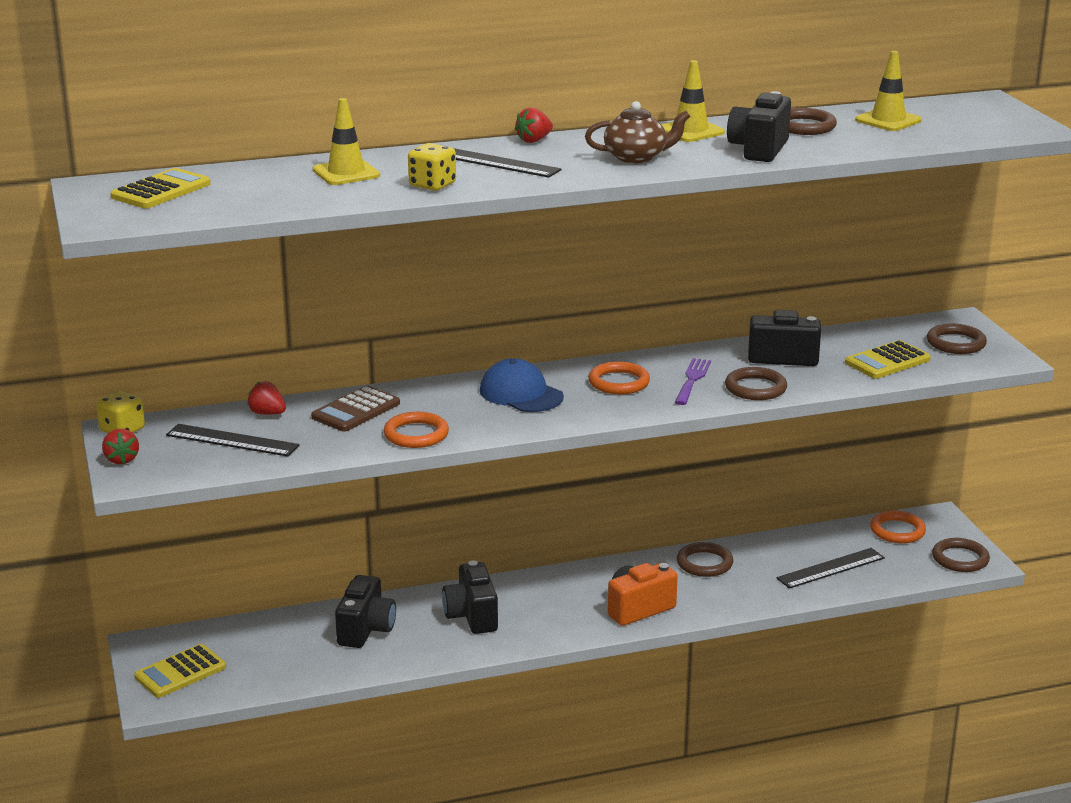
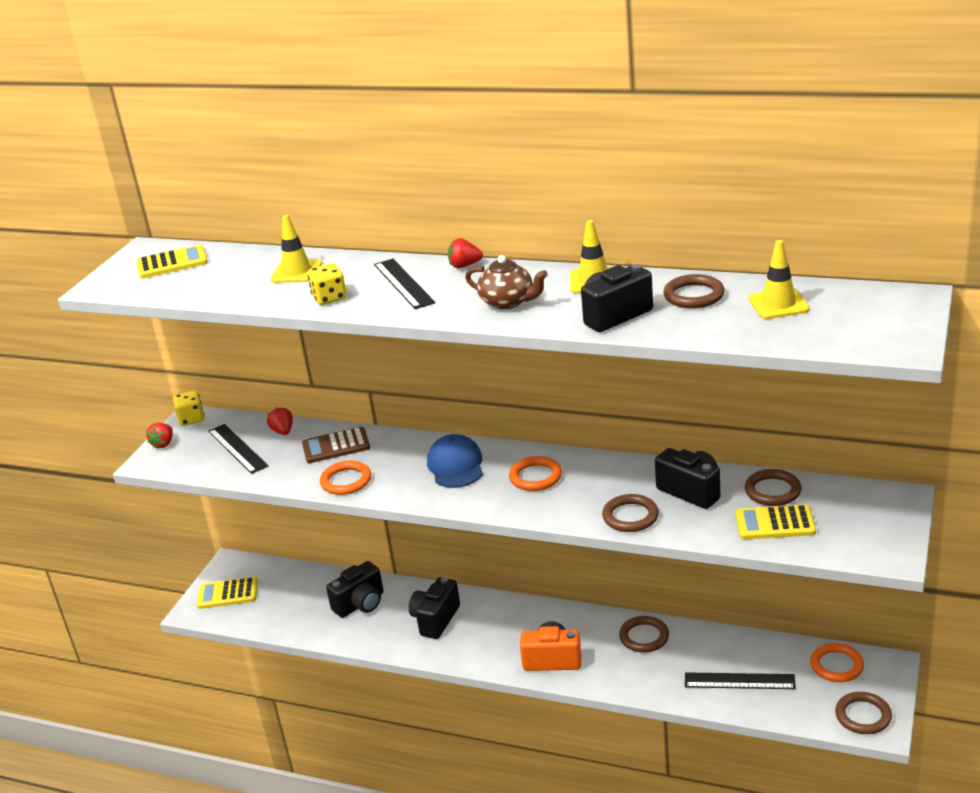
camera: 40 degrees right, 5 degrees up
purple fork [675,358,711,405] -> none
brown ring [927,323,987,354] -> brown ring moved to [745,469,802,506]

